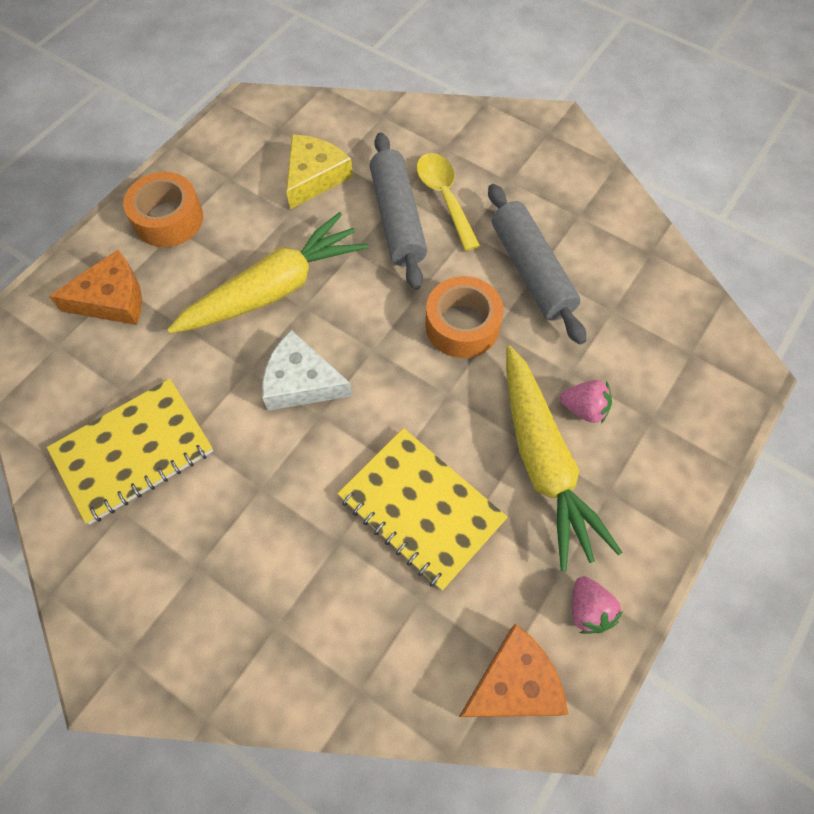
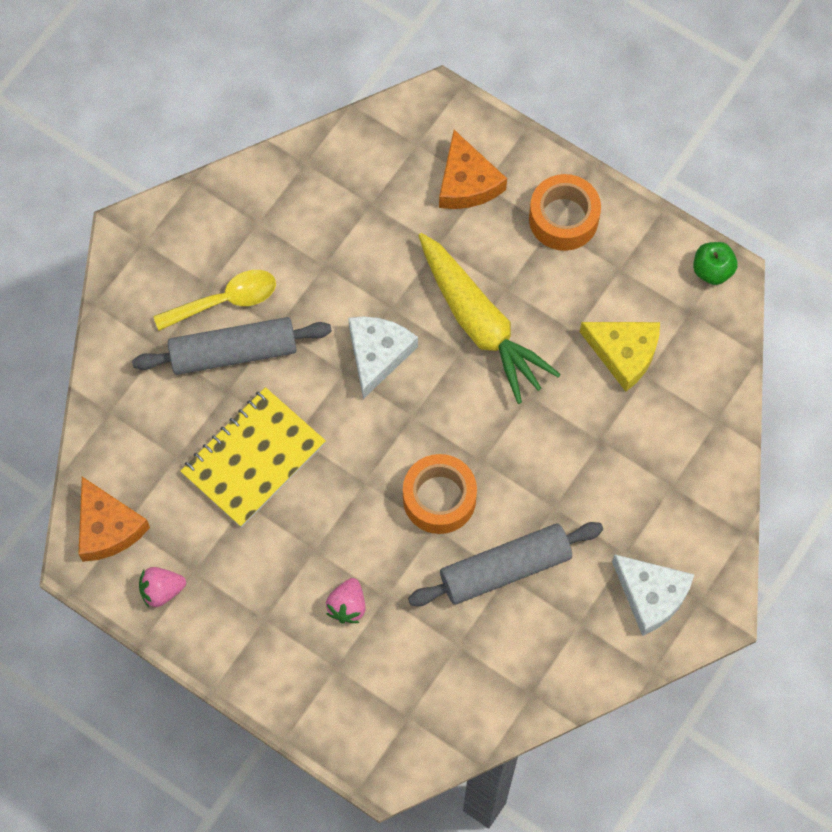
camera: 90 degrees right, 5 degrees up
yellow notebook [47,379,213,524] -> none
grey rolling pin [370,132,427,290] -> grey rolling pin moved to [132,317,332,375]
yellow spoon [417,153,480,251] -> yellow spoon moved to [153,270,276,331]
yellow carrot [506,346,622,571] -> none
none -> white cheese [612,554,695,636]
none -> green apple [693,242,737,285]

